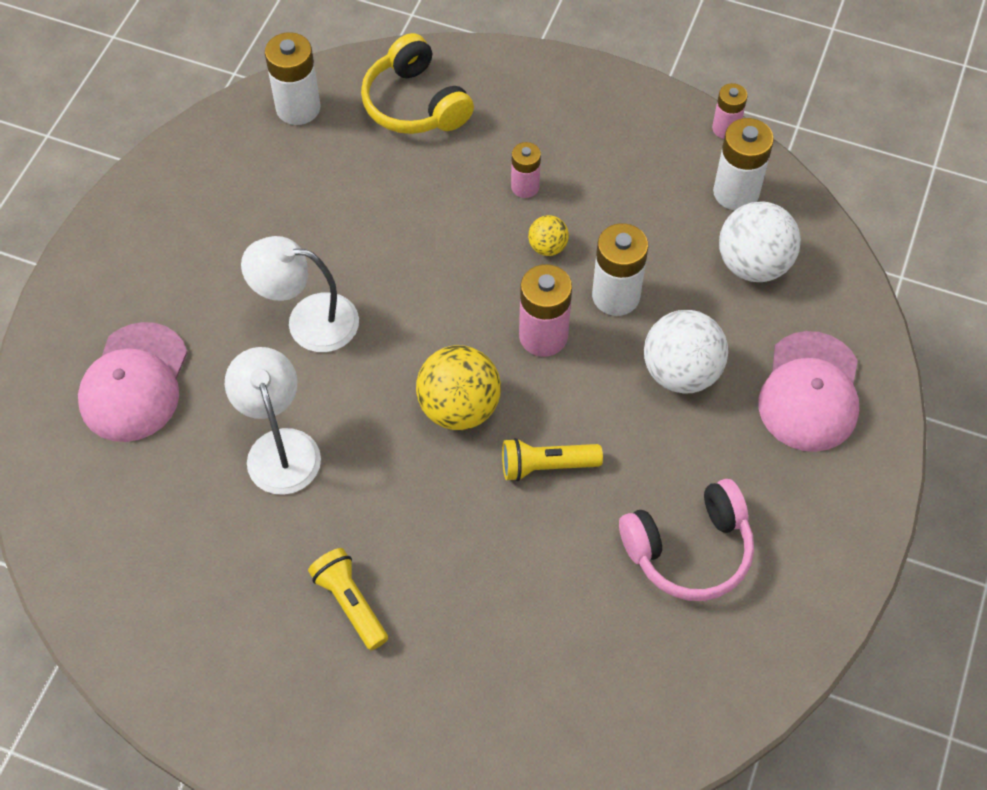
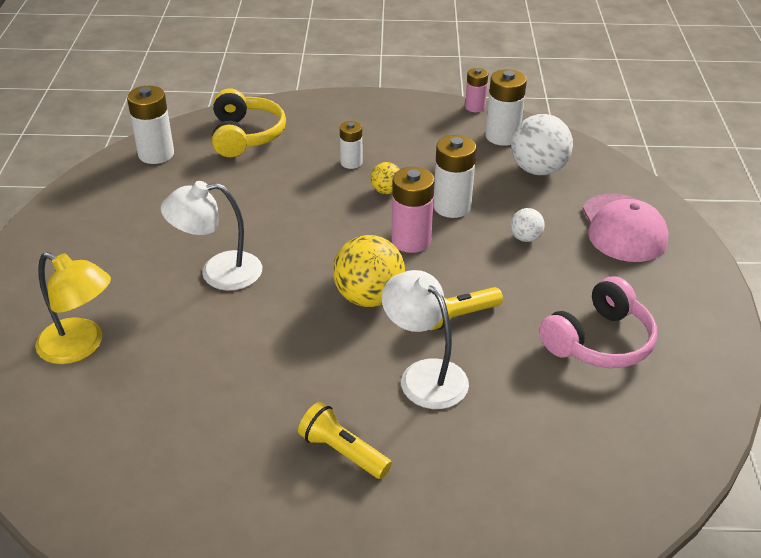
camera: 20 degrees left, 20 degrees down
pink cap [78,322,188,442] -> yellow lamp [35,252,111,364]
white lamp [225,347,321,495] -> white lamp moved to [382,270,469,409]
yellow headphones [361,33,474,134] -> yellow headphones turned 135 degrees counterclockwise [212,88,286,157]
pink battery [511,142,541,198] -> white battery [340,121,362,169]
white ball [644,310,728,394] -> white ball [510,208,545,242], size x0.51

